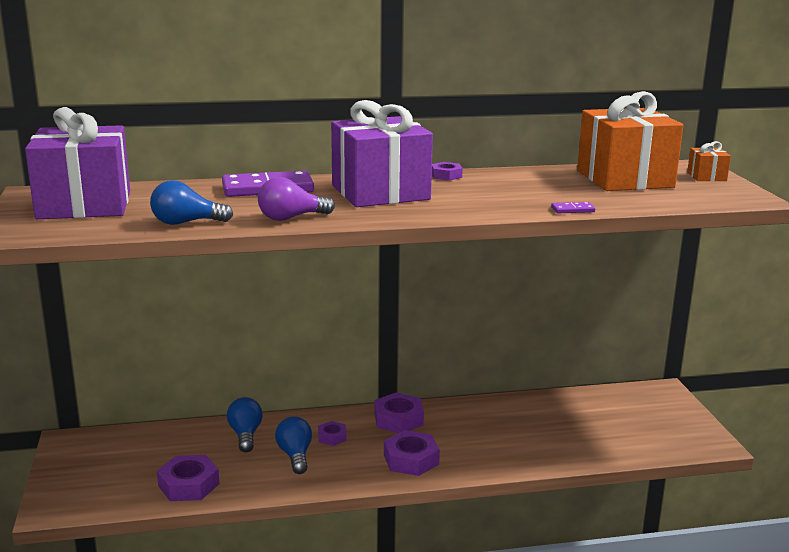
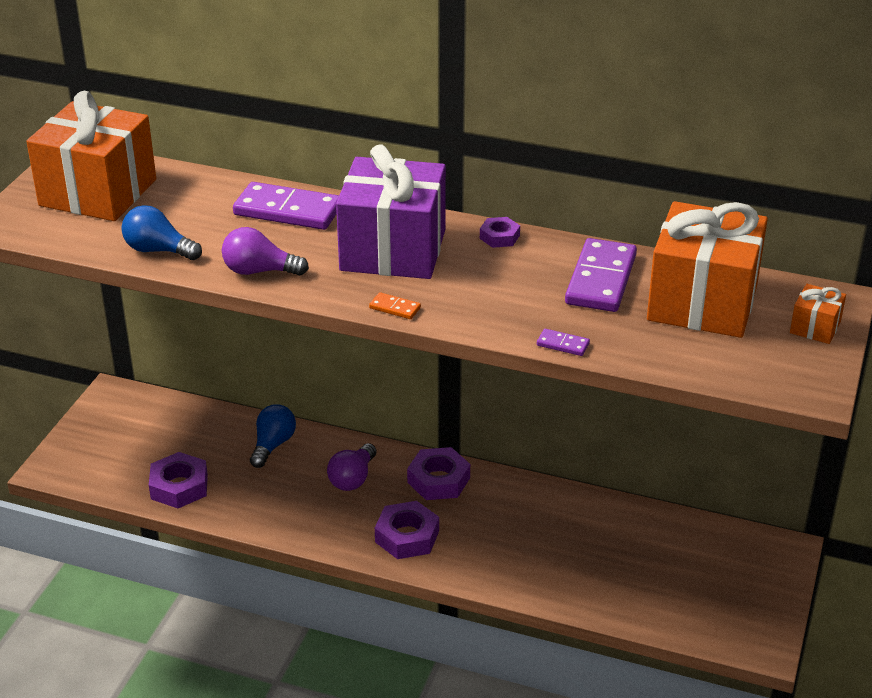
camera: 30 degrees right, 15 degrees up
purple gift [25,107,130,219] -> orange gift [26,91,156,221]
blue light bulb [275,416,312,474] -> none
purple nut [318,421,347,446] -> purple light bulb [327,443,377,491]
none -> orange domino [369,292,421,319]
none -> purple domino [565,238,637,312]

